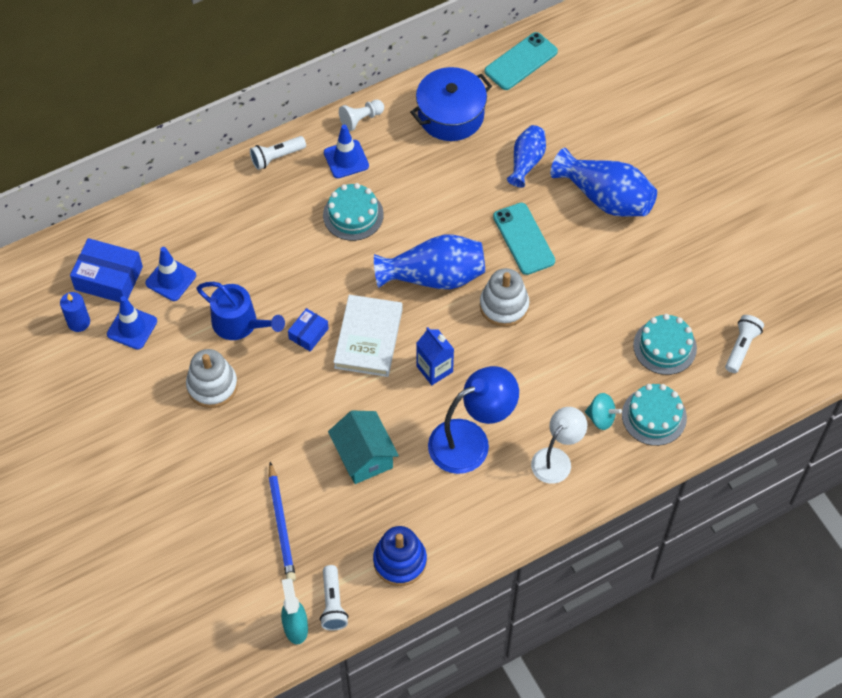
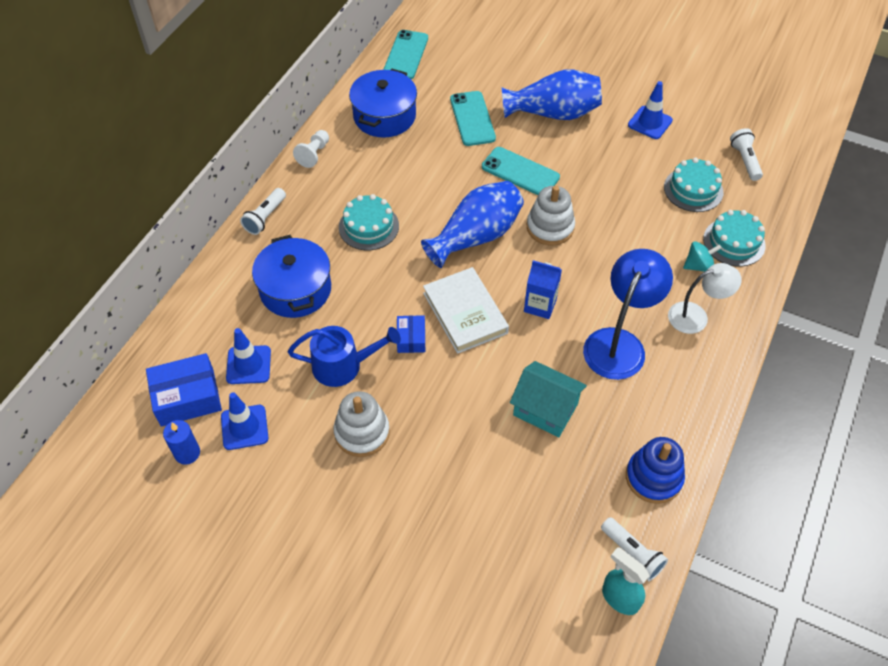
camera: 35 degrees left, 5 degrees down
blue pencil [268,462,296,581] -> none
blue traffic cone [324,125,369,178] -> blue traffic cone moved to [628,81,673,139]
blue vase [507,125,546,187] -> turquoise phone [450,91,496,146]
white lamp [531,407,587,484] -> white lamp turned 75 degrees clockwise [668,263,742,334]
none -> blue pot [252,235,331,318]

